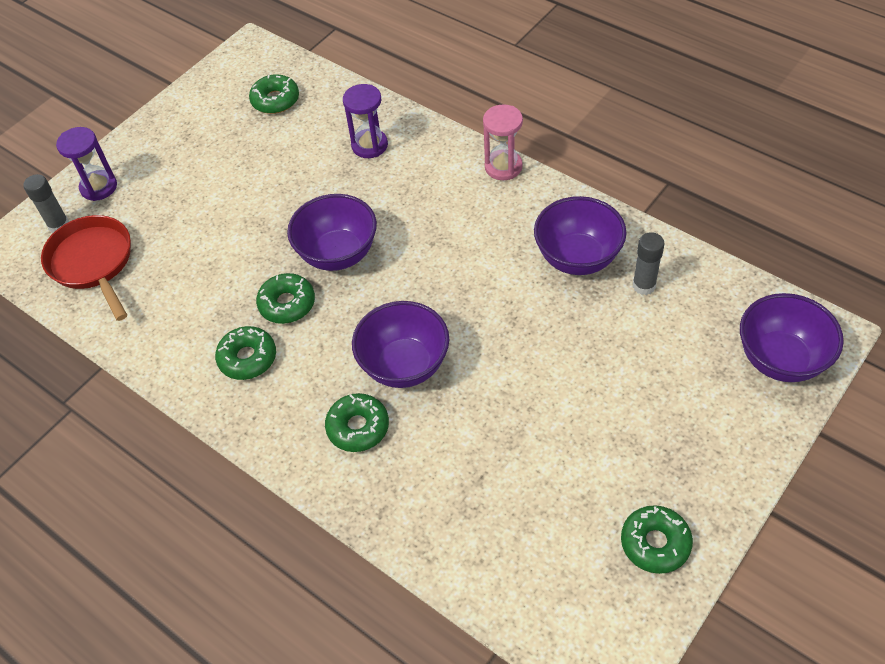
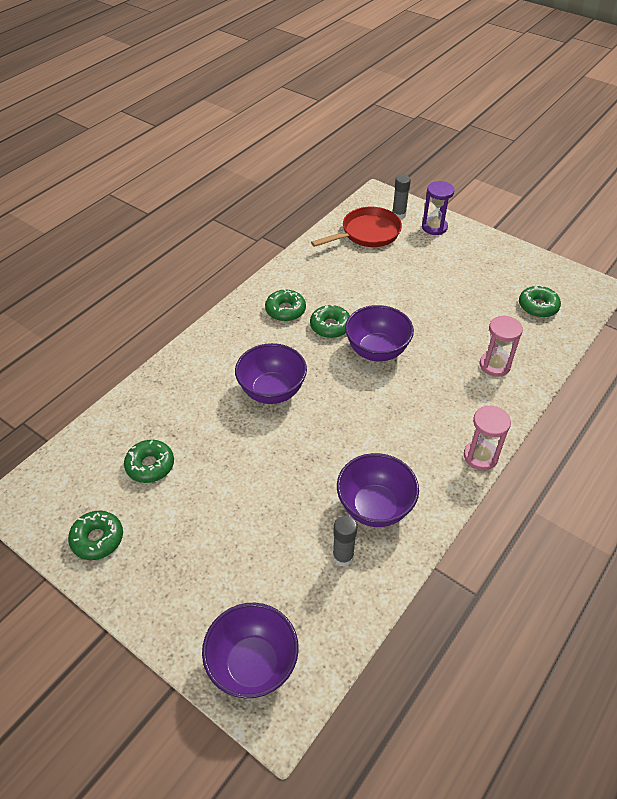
camera: 85 degrees right, 5 degrees down
green donut [325,393,389,452] -> green donut moved to [124,440,174,483]
purple hourglass [343,84,388,158] -> pink hourglass [480,315,523,377]

